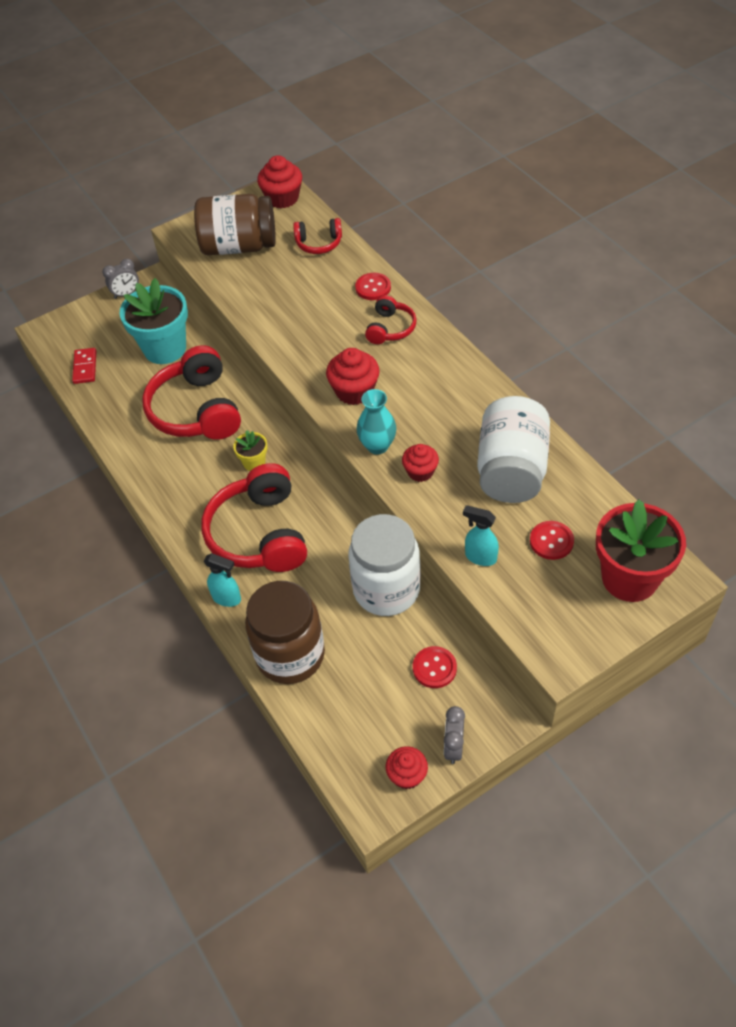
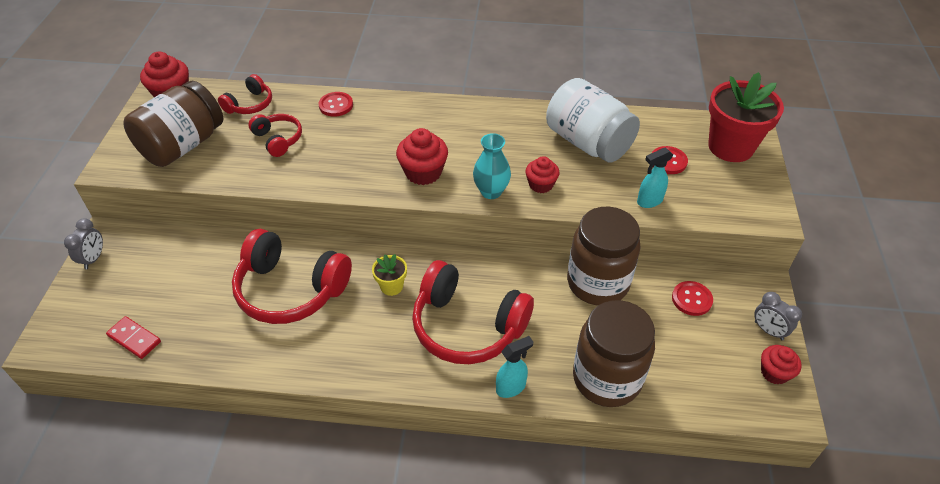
camera: 55 degrees left, 5 degrees down
turquoise flower pot [120,278,188,364] -> none
white jar [348,514,421,616] -> brown jar [567,207,641,305]
red headphones [365,295,417,344] -> red headphones moved to [248,114,302,157]

